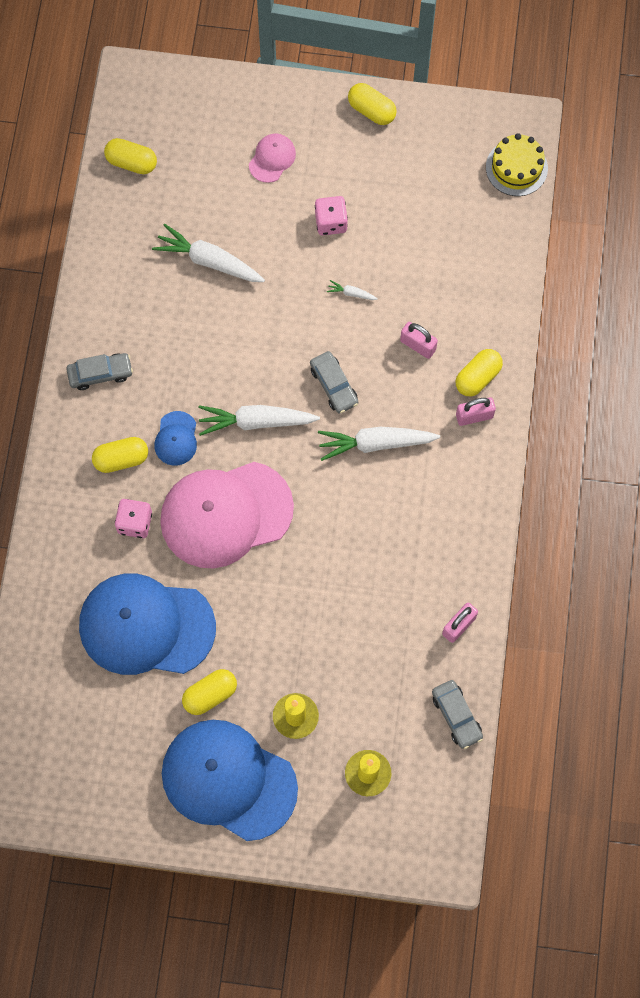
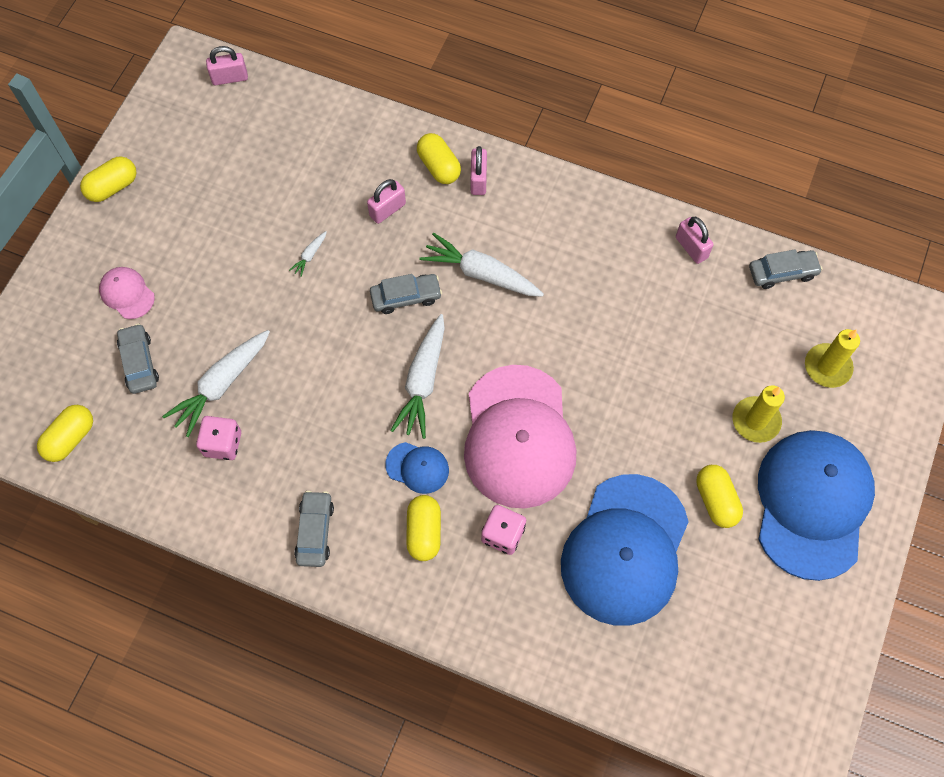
camera: 75 degrees left, 5 degrees down
blue cap [162,720,298,841] -> blue cap turned 150 degrees clockwise [758,430,875,581]
pink dice [315,196,348,236] -> pink dice moved to [196,416,241,460]
white carrot [318,427,440,461] -> white carrot turned 105 degrees clockwise [419,232,544,297]
yellow cake [486,133,548,196] -> pink padlock [206,46,248,85]
none -> grey car [117,323,159,394]

